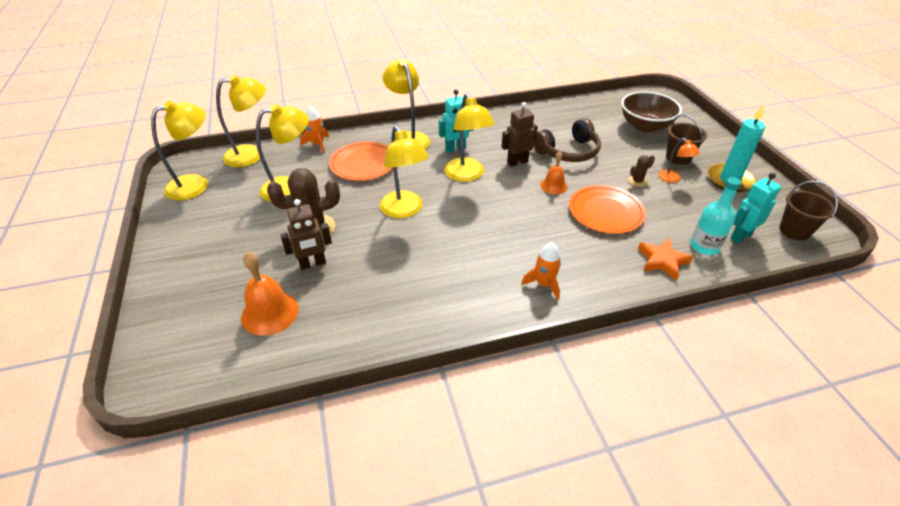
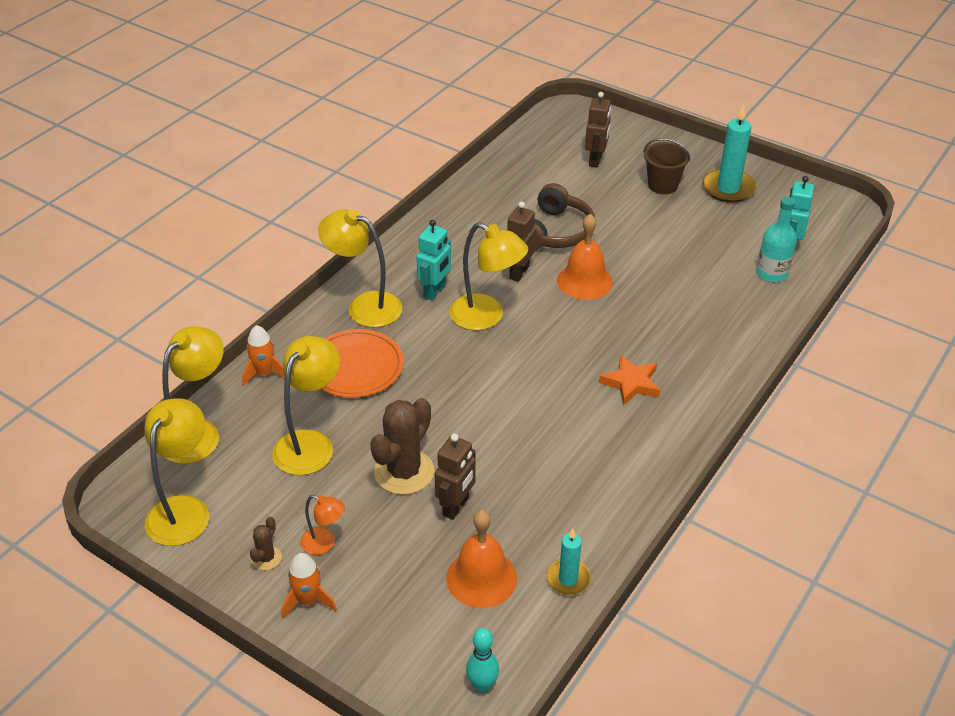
camera: 40 degrees left, 0 degrees up
yellow lamp [380,125,429,218] -> none
orange rocket [521,242,561,300] -> orange rocket moved to [281,553,337,618]
orange bell [540,151,568,194] -> orange bell [557,214,613,300], size x1.63
orange plate [569,185,646,234] -> none
brown bowl [621,91,682,133] -> brown robot [585,92,611,168]
brown cactus [628,155,655,187] -> brown cactus moved to [250,517,282,570]
orange star [638,238,693,281] -> orange star moved to [599,354,660,405]
orange lamp [658,138,700,183] -> orange lamp moved to [300,495,345,555]
brown bucket [779,181,838,241] -> none
none -> turquoise bowling pin [466,628,499,693]
none -> turquoise candle [546,528,591,596]

